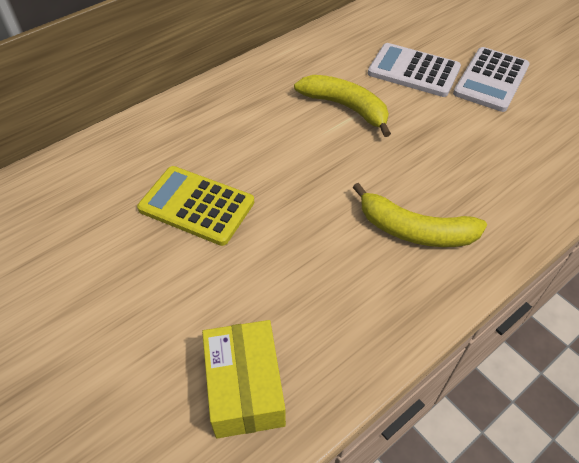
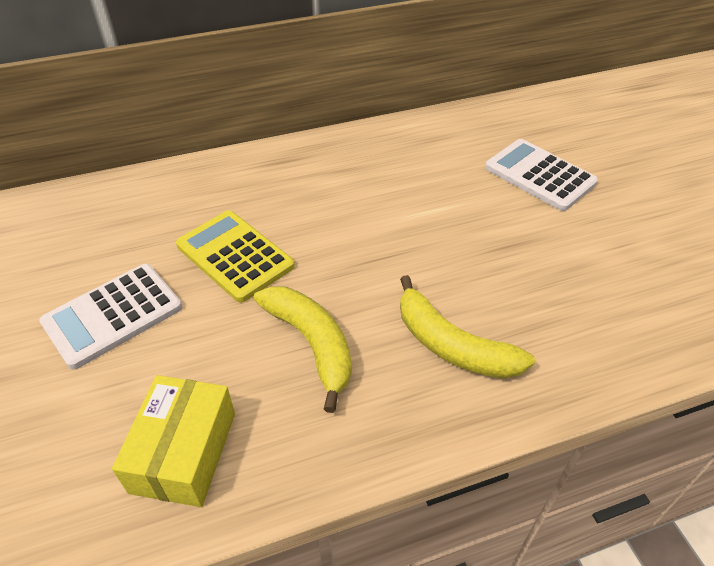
camera: 20 degrees right, 5 degrees down
yellow banana [294,75,391,137] -> yellow banana moved to [254,286,352,413]
white calculator [453,47,530,112] -> white calculator moved to [39,264,182,369]

